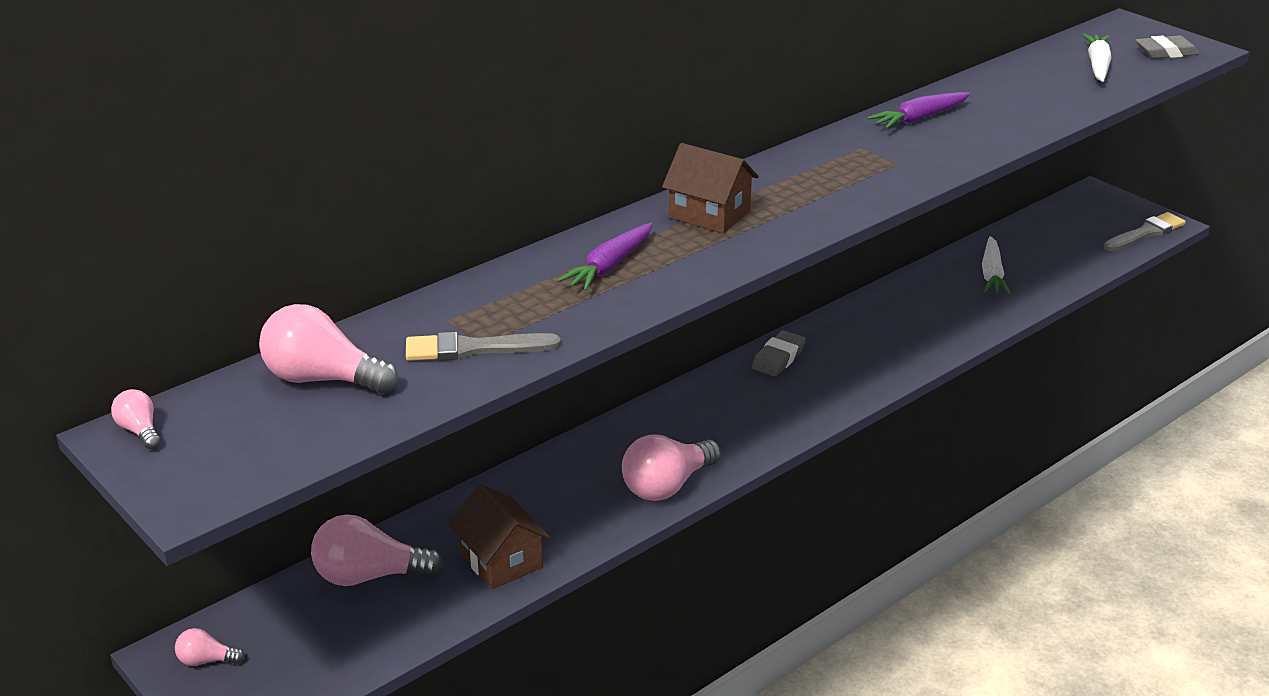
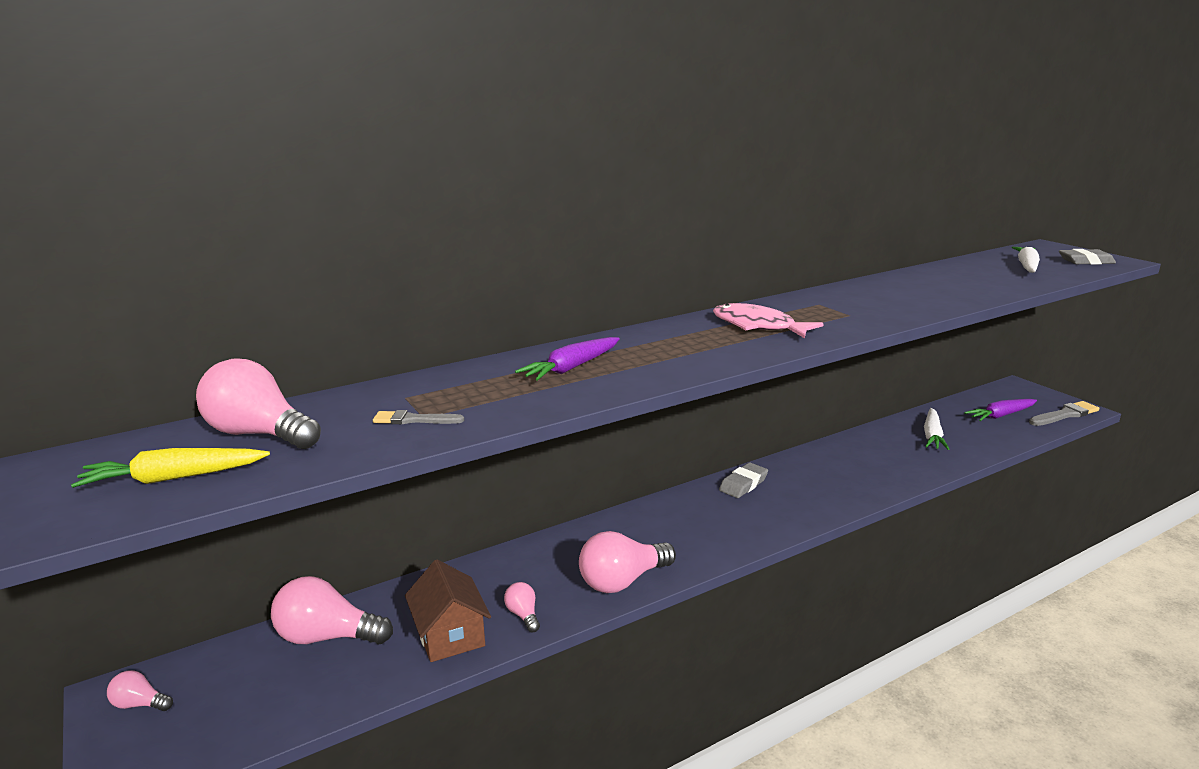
camera: 10 degrees right, 10 degrees down
pink light bulb [111,389,161,449] -> pink light bulb moved to [504,582,540,632]
grey brush [406,332,561,361] -> grey brush [373,410,464,424], size x0.60
brown house [662,143,759,234] -> none
purple carrot [868,92,970,129] -> purple carrot moved to [964,399,1037,421]
none -> yellow carrot [71,448,270,488]
none -> pink fish [713,303,824,338]

